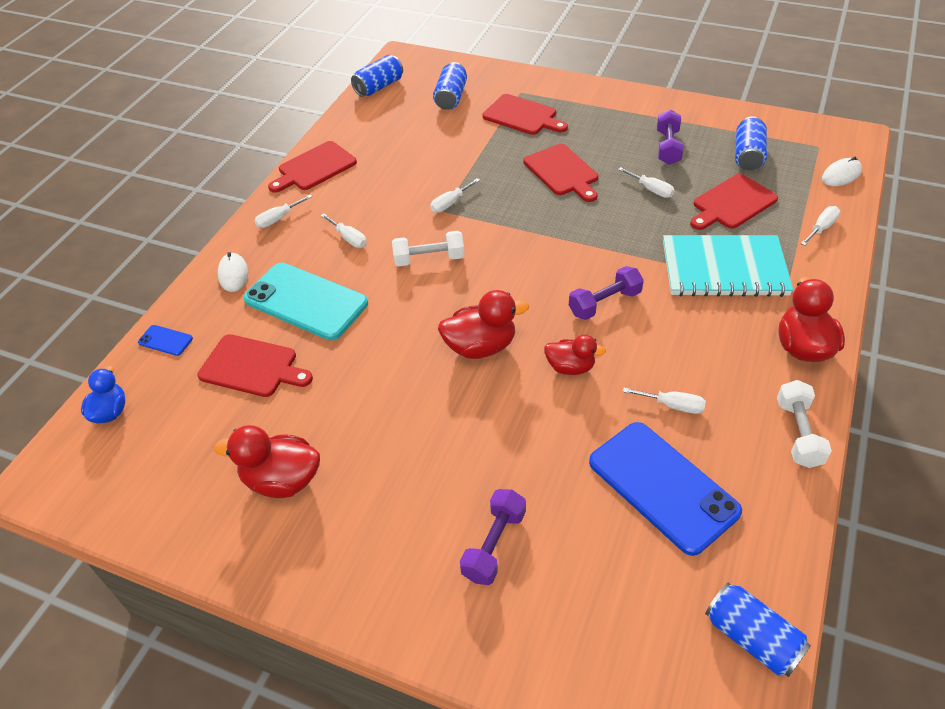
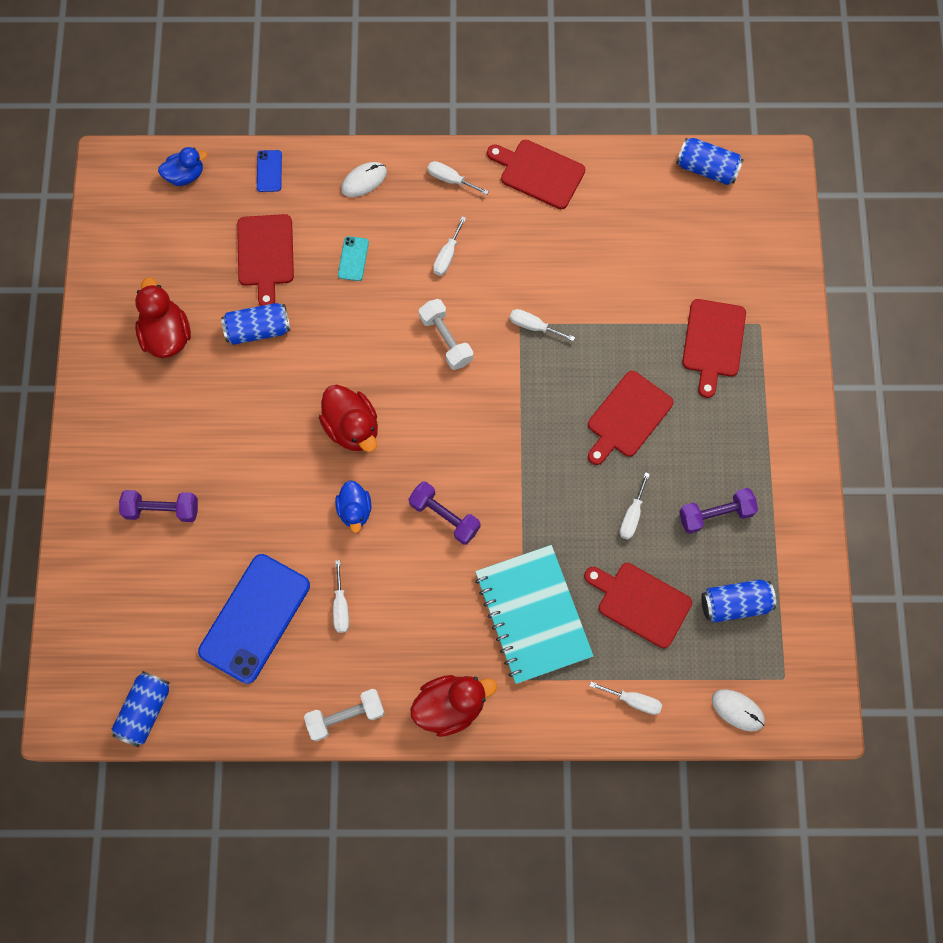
camera: 65 degrees right, 25 degrees up
turquoise phone [243,263,368,340] -> turquoise phone [338,236,369,281], size x0.41
blue can [433,62,467,110] -> blue can moved to [221,303,290,345]
red duck [544,334,606,375] -> blue duck [335,480,372,533]

